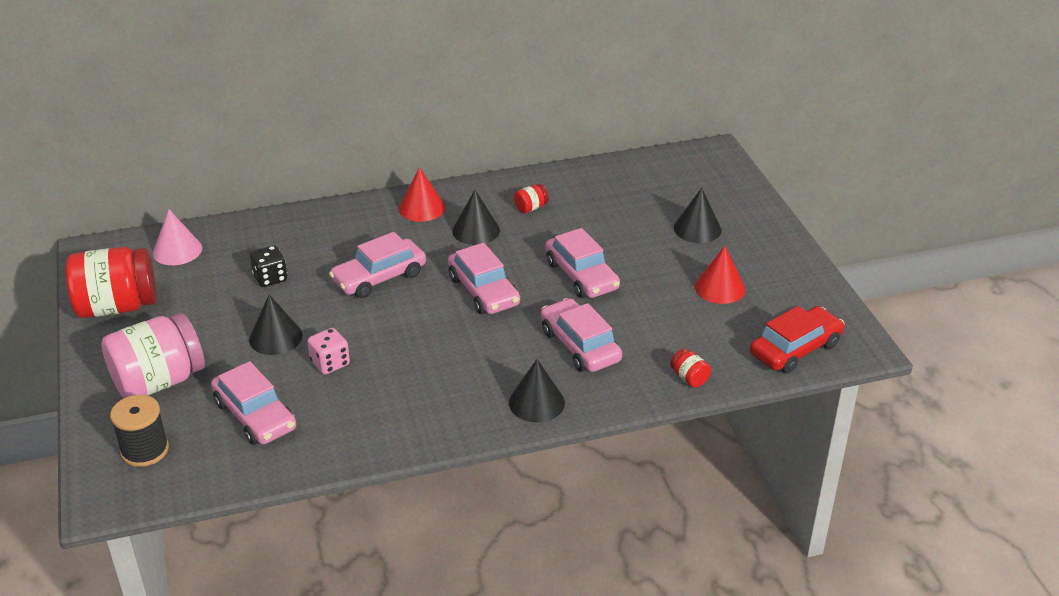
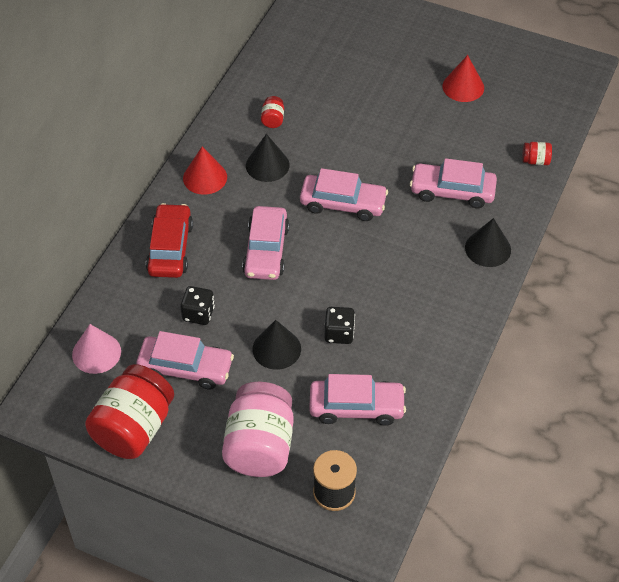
camera: 50 degrees left, 15 degrees up
pink dice [308,328,350,374] -> black dice [325,307,355,344]
pink car [545,228,620,298] -> pink car moved to [136,331,234,390]
black cone [674,188,721,243] -> none
red car [750,306,844,373] -> red car moved to [146,203,193,278]

